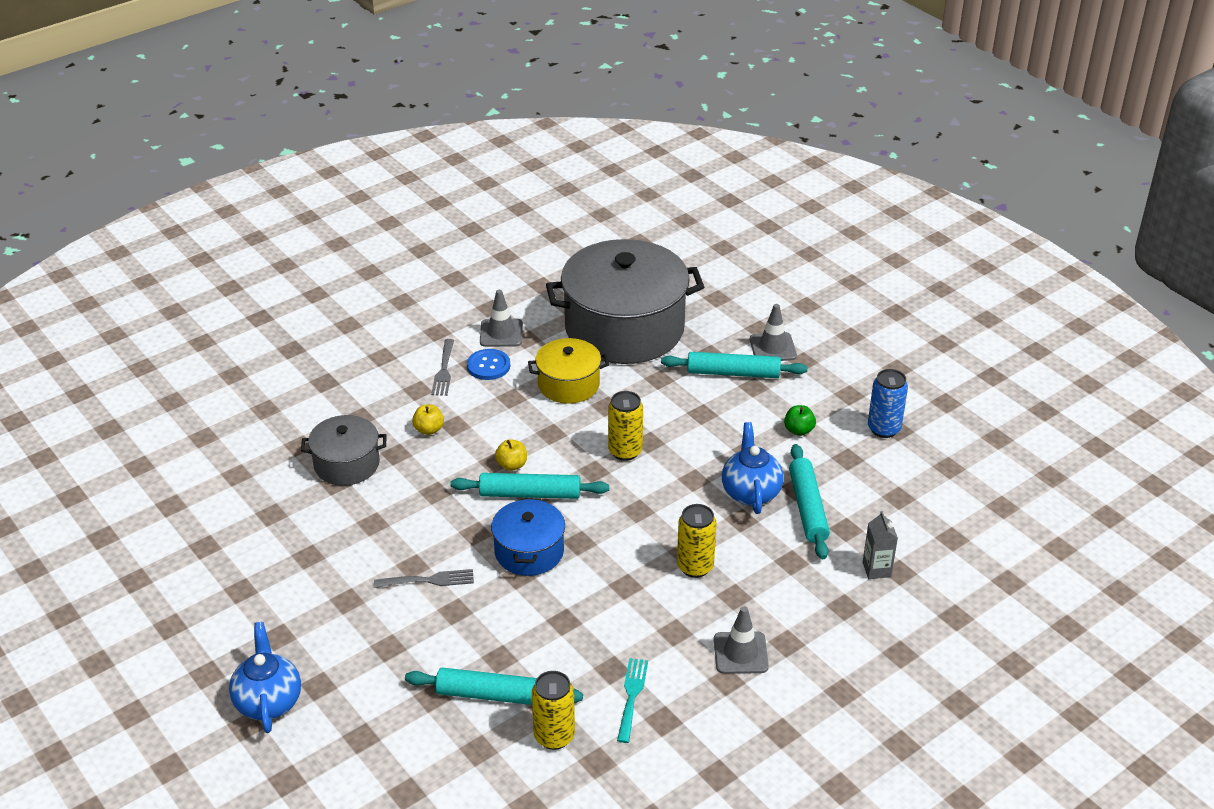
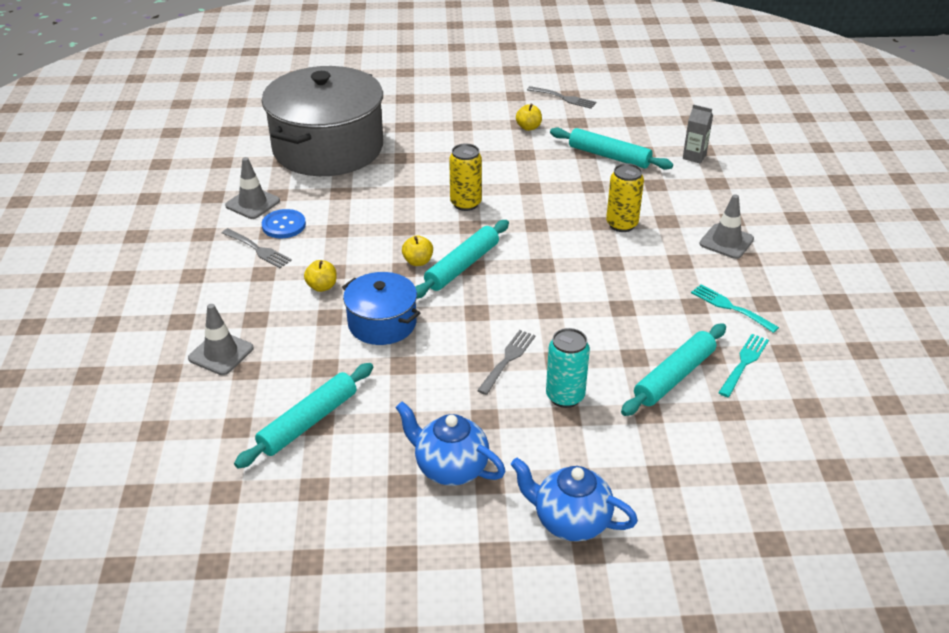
camera: 55 degrees left, 0 degrees up
grey pot [301,415,387,486] -> none
blue pot [491,498,565,576] -> blue pot moved to [342,272,420,345]
yellow pot [528,338,609,404] -> none
yellow can [532,671,575,750] -> turquoise fork [718,334,769,397]
turquoise rolling pin [661,352,807,378] -> turquoise rolling pin moved to [234,363,373,469]
blue teapot [722,422,784,514] -> blue teapot moved to [395,401,506,486]
grey traffic cone [750,304,797,361] -> grey traffic cone moved to [188,304,254,375]
green apple [784,405,816,436] -> yellow apple [516,104,542,131]
blue can [868,369,908,438] -> grey fork [527,86,596,109]
none -> turquoise can [546,328,590,408]

